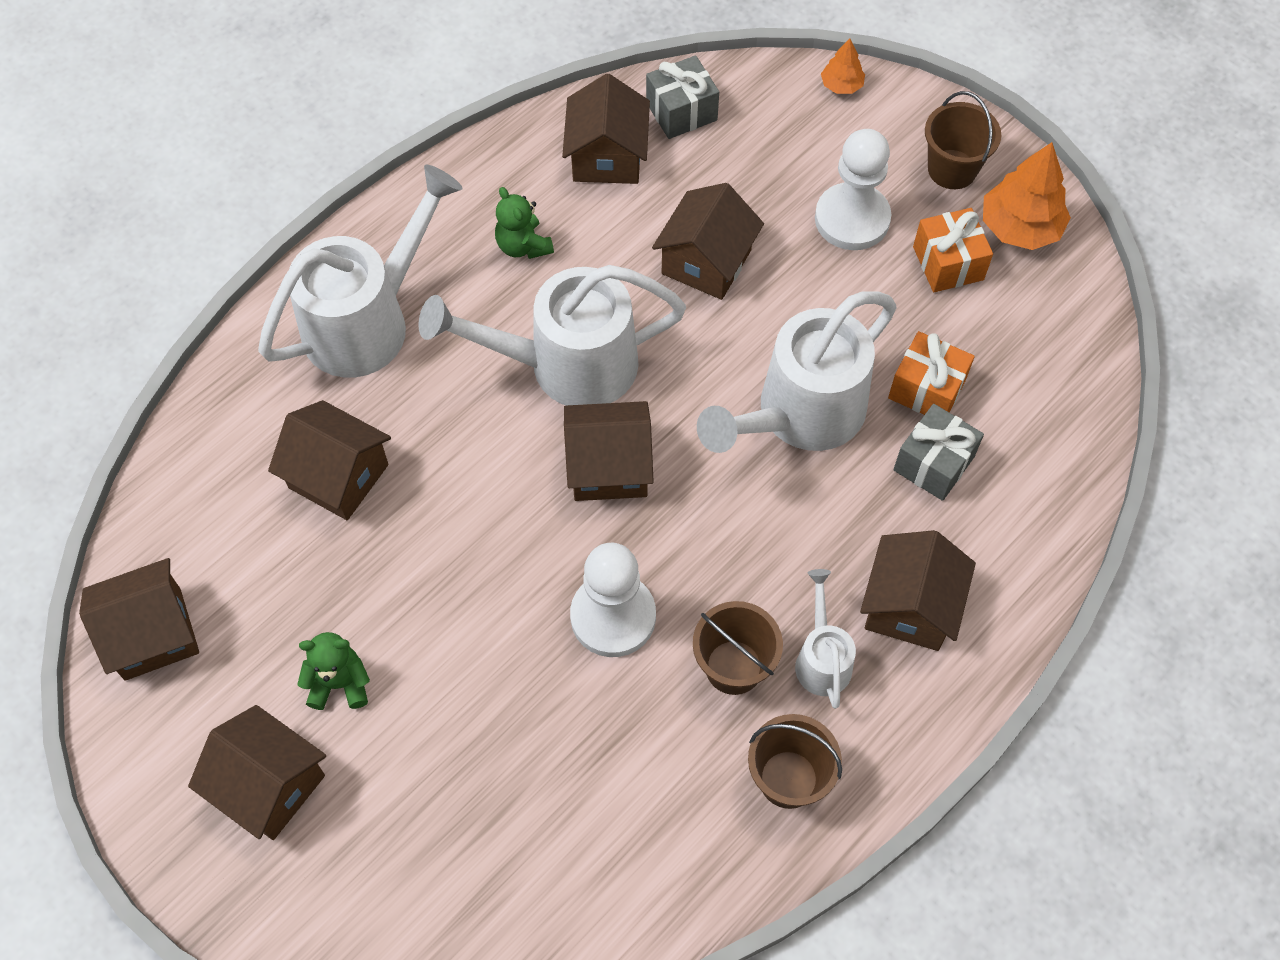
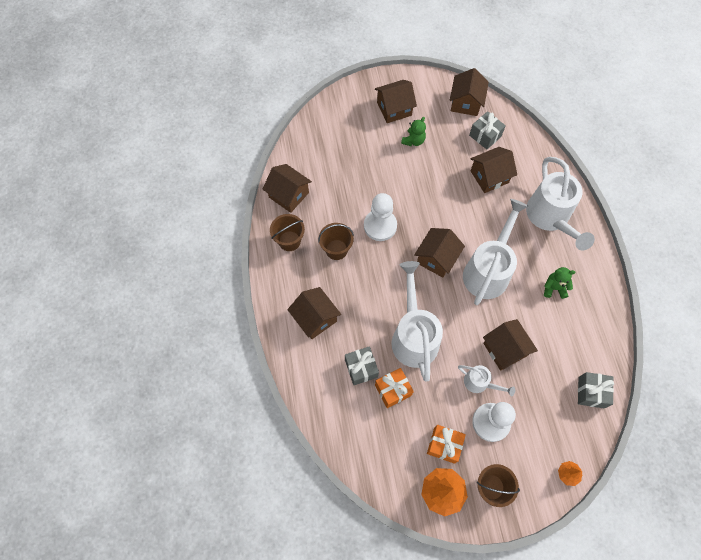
camera: 125 degrees right, 5 degrees up
brown house [562,74,650,184] -> brown house moved to [263,164,312,213]
white watering can [795,569,856,709] -> white watering can moved to [458,365,515,396]
none -> grey gift [469,111,506,149]

